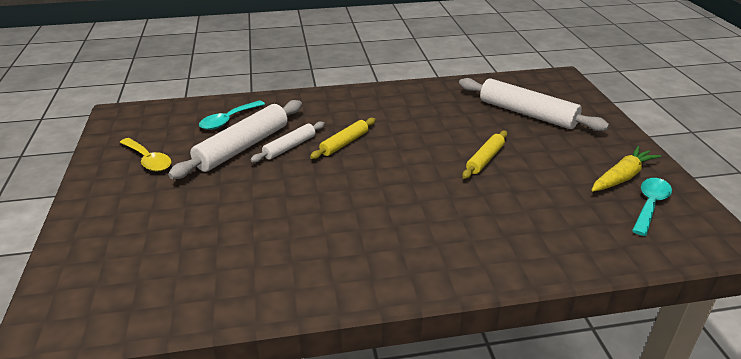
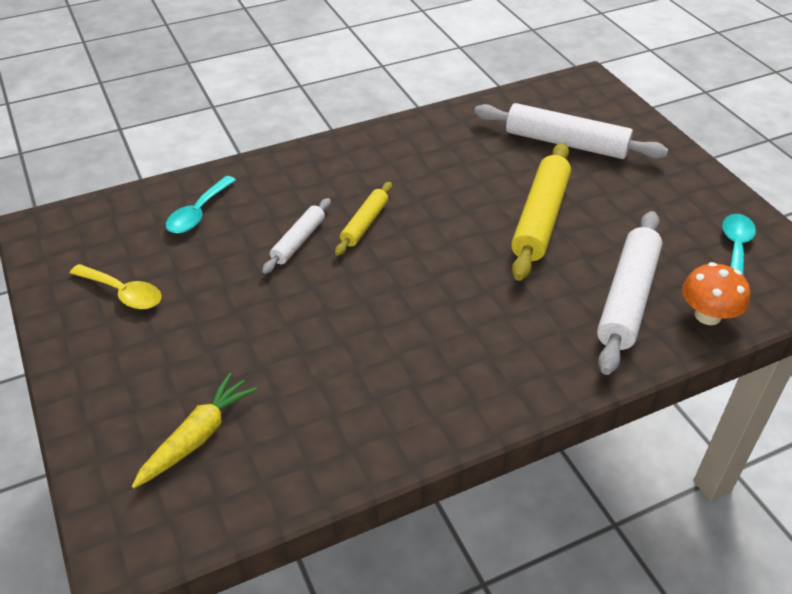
camera: 15 degrees left, 10 degrees up
white rolling pin [168,100,302,179] -> white rolling pin moved to [597,211,662,375]
yellow rolling pin [462,131,507,179] -> yellow rolling pin [511,143,571,281], size x1.81
yellow carrot [592,146,661,192] -> yellow carrot moved to [132,372,257,488]
none -> orange mushroom [682,262,750,325]

